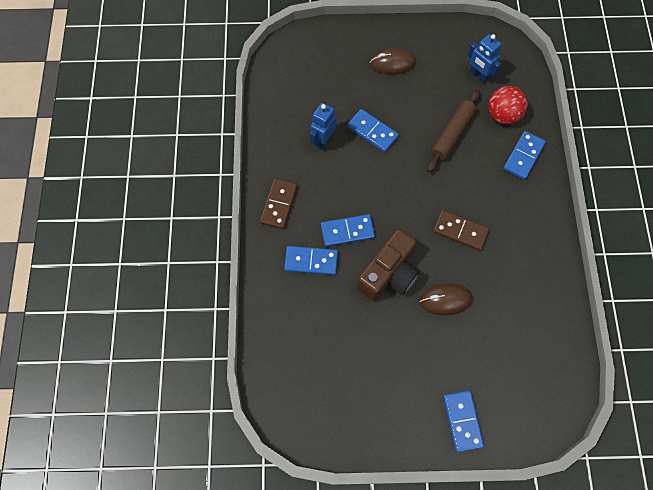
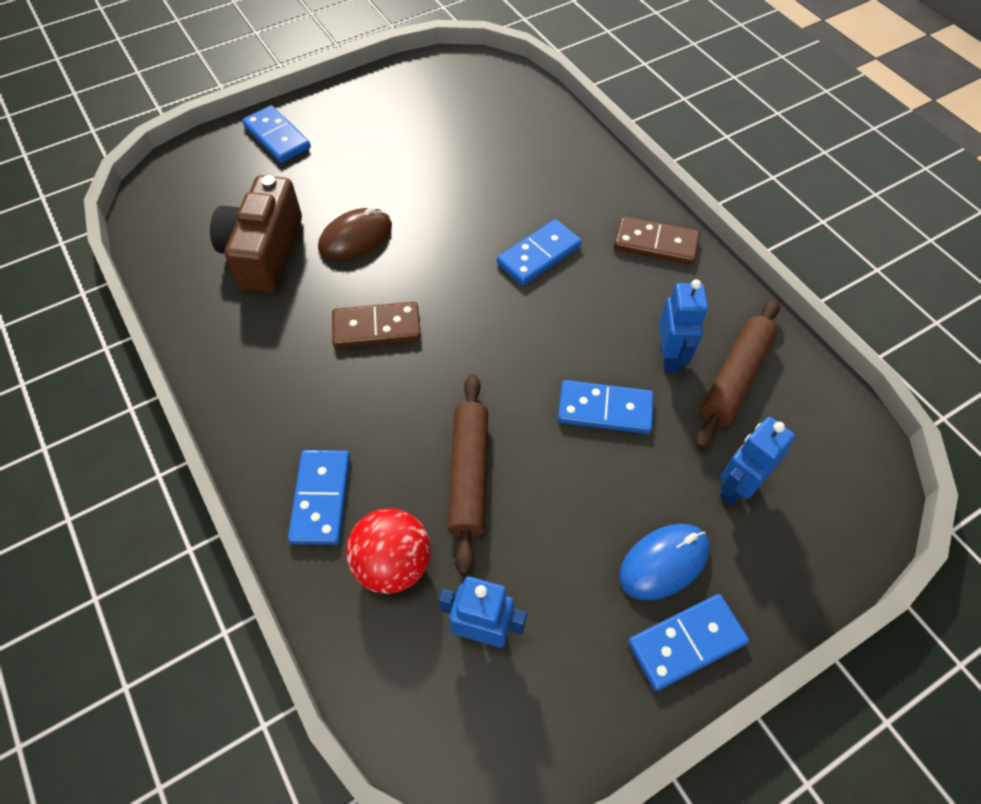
camera: 150 degrees right, 10 degrees down
brown domino [260,178,298,229] -> brown domino turned 60 degrees counterclockwise [614,216,700,265]
blue domino [284,246,338,275] -> blue domino moved to [628,594,749,691]
brown camera [357,229,420,301] -> brown camera moved to [210,175,302,293]
brown mouse [370,48,416,75] -> blue mouse [619,524,710,600]
none -> brown rolling pin [696,299,780,449]
none -> blue robot [720,417,795,505]

